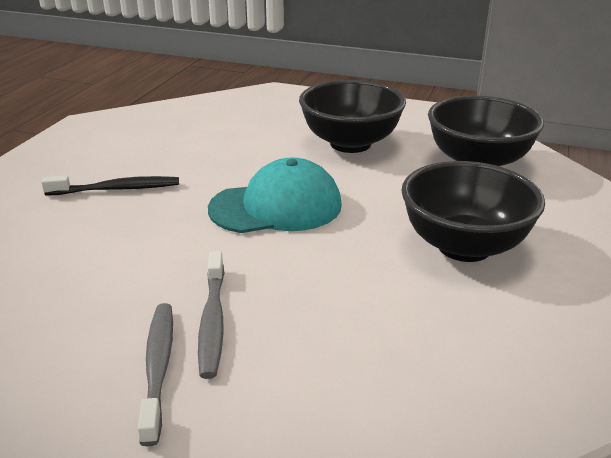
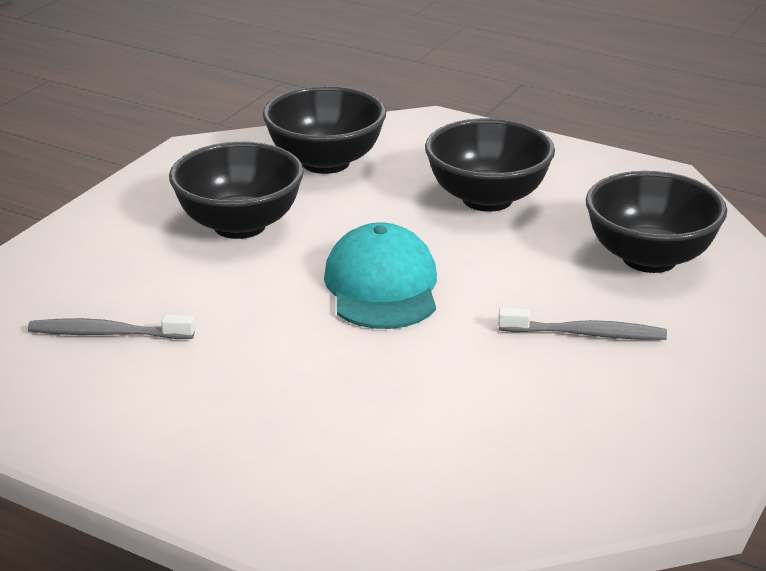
camera: 80 degrees left, 0 degrees up
black toothbrush [41,175,179,196] -> none
grey toothbrush [138,303,173,446] -> grey toothbrush moved to [28,315,195,339]
none -> black bowl [586,171,727,273]

